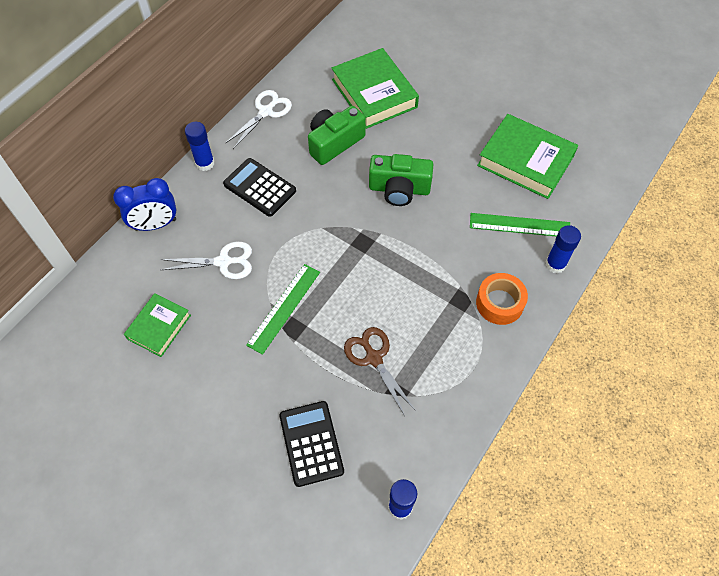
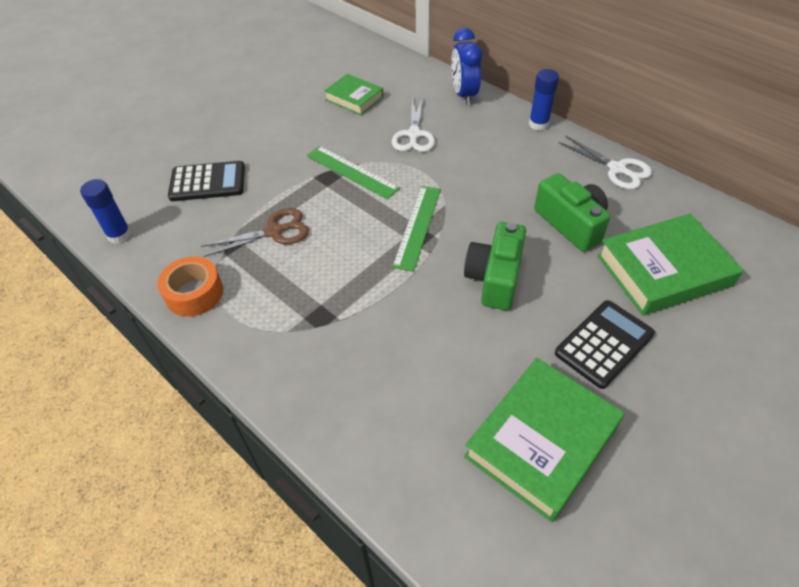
camera: 100 degrees right, 10 degrees down
black calculator [223,158,296,217] -> black calculator moved to [555,300,655,389]
green ruler [470,213,570,236] -> green ruler moved to [392,186,441,272]
orange tape [476,273,528,325] -> orange tape moved to [157,256,223,317]
blue glue stick [546,225,581,273] -> none

